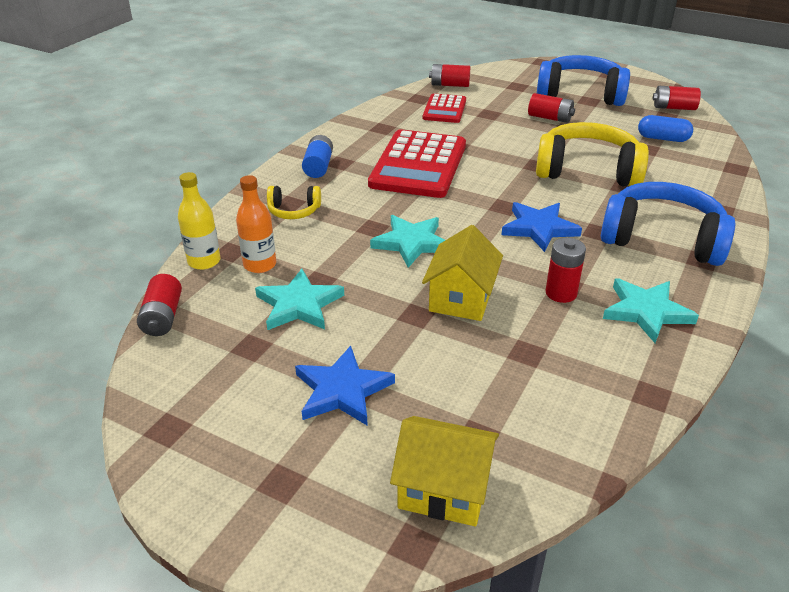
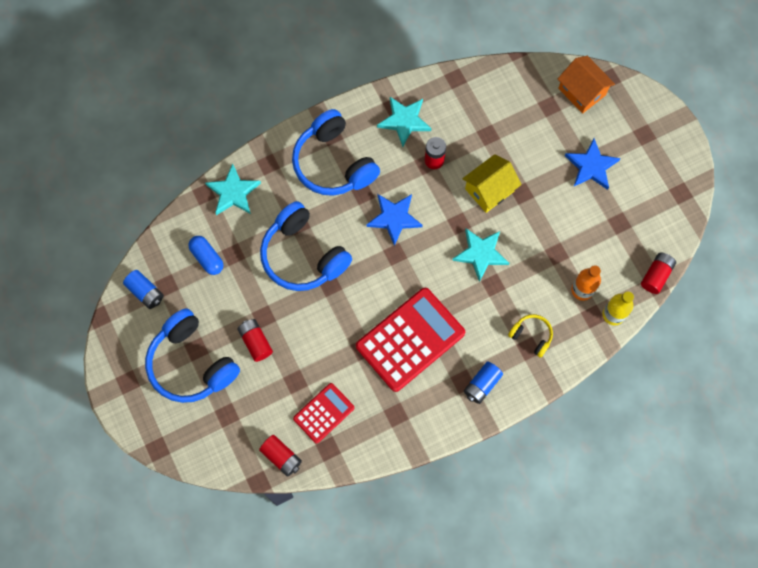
camera: 145 degrees left, 35 degrees up
turquoise star [255,269,344,330] -> turquoise star moved to [205,163,261,215]
yellow house [390,416,499,526] -> orange house [558,56,615,114]
yellow headphones [536,122,649,186] -> blue headphones [260,201,352,291]
red battery [653,86,701,110] -> blue battery [123,270,164,309]

